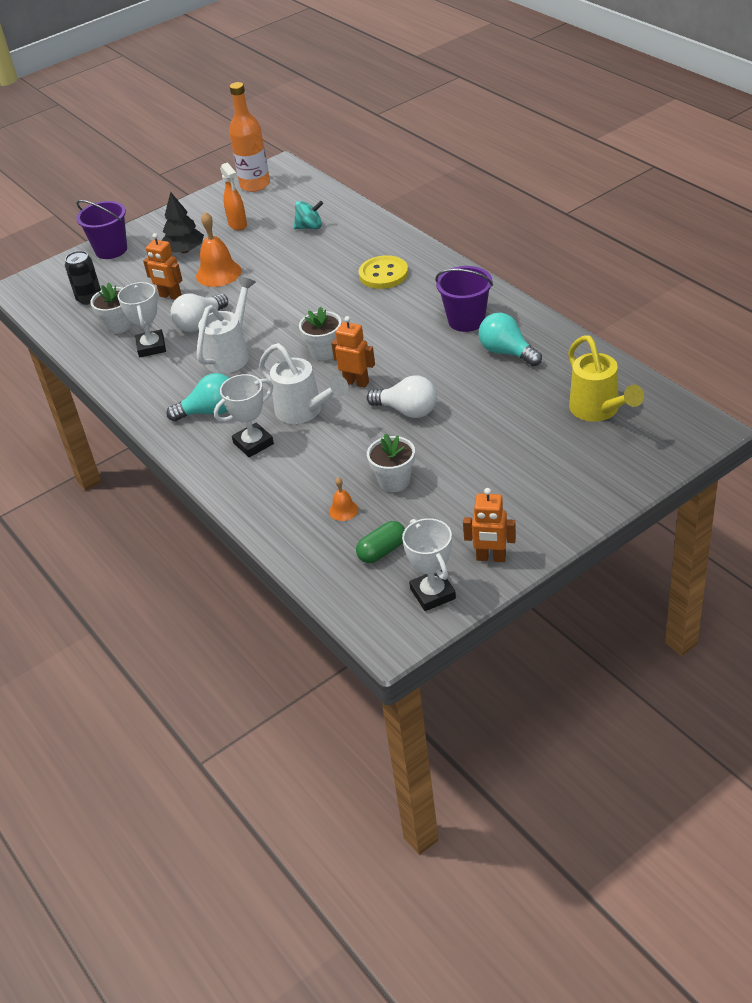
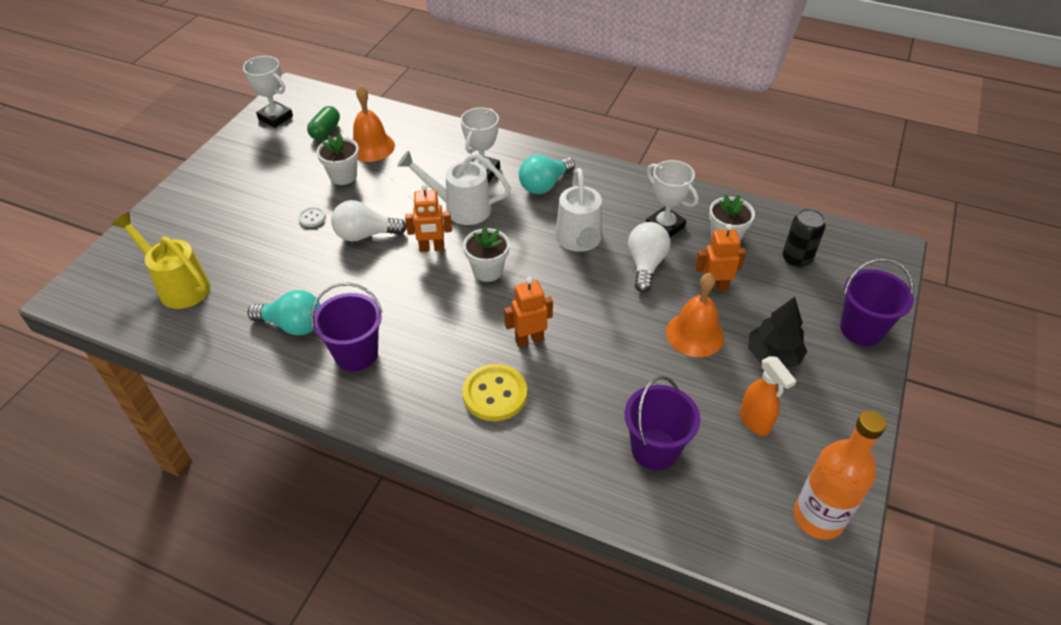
camera: 145 degrees right, 5 degrees up
orange spray bottle [220,162,247,231] -> orange spray bottle turned 150 degrees counterclockwise [740,356,796,436]
turquoise spinning top [294,201,323,229] -> purple bucket [625,376,700,470]
orange bell [329,477,358,521] -> orange bell [353,85,395,162], size x1.97
orange robot [463,488,516,562] -> orange robot moved to [504,277,553,347]
none -> white button [298,207,326,227]

